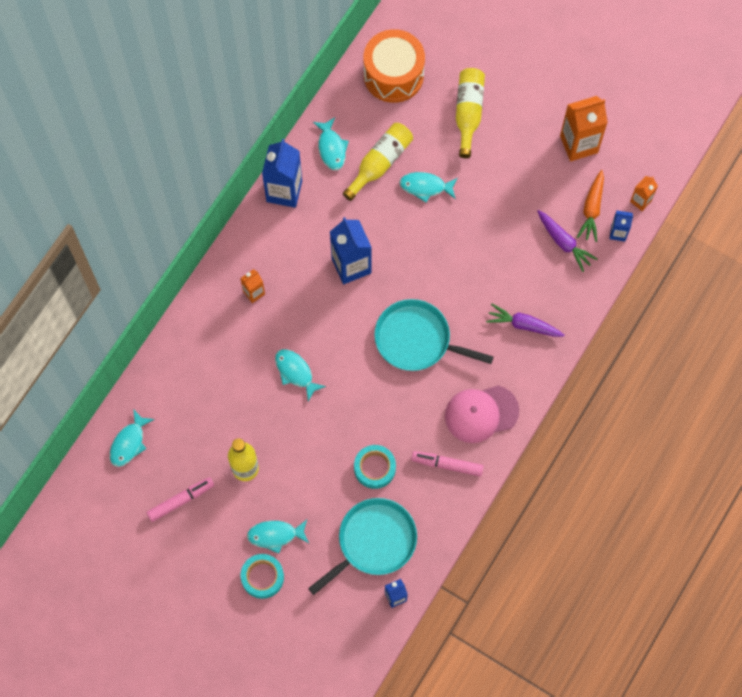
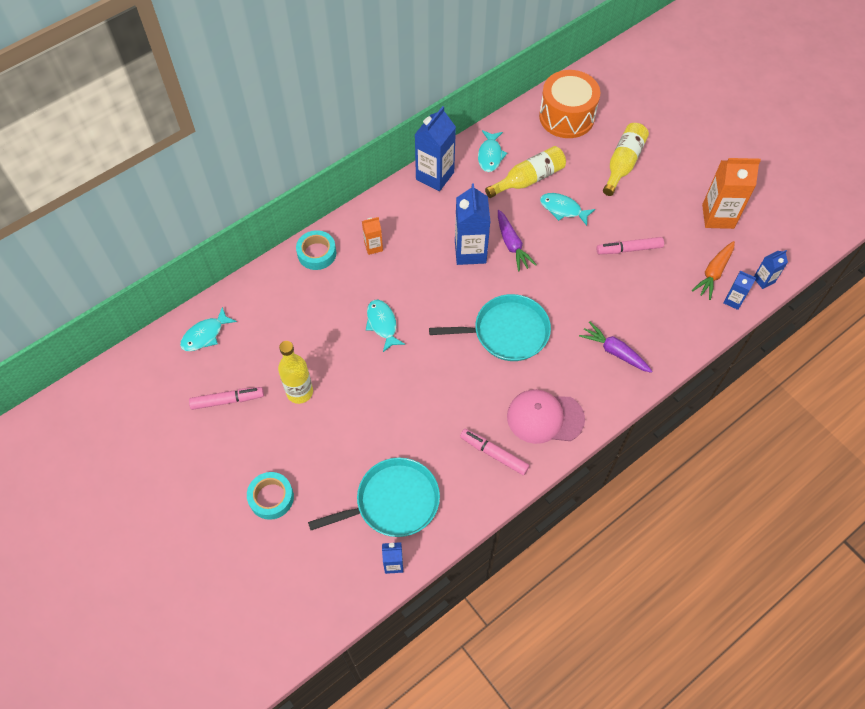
camera: 20 degrees right, 10 degrees down
turquoise fish [247,520,309,554] -> none
turquoise tape [354,445,396,489] -> turquoise tape moved to [296,230,336,270]
turquoise pan [374,299,493,371] -> turquoise pan turned 135 degrees clockwise [429,294,551,361]
purple carrot [537,210,597,272] -> purple carrot moved to [498,210,537,271]
orange carton [630,176,658,211] -> blue carton [754,250,788,289]
none -> pink marker [597,237,664,254]

